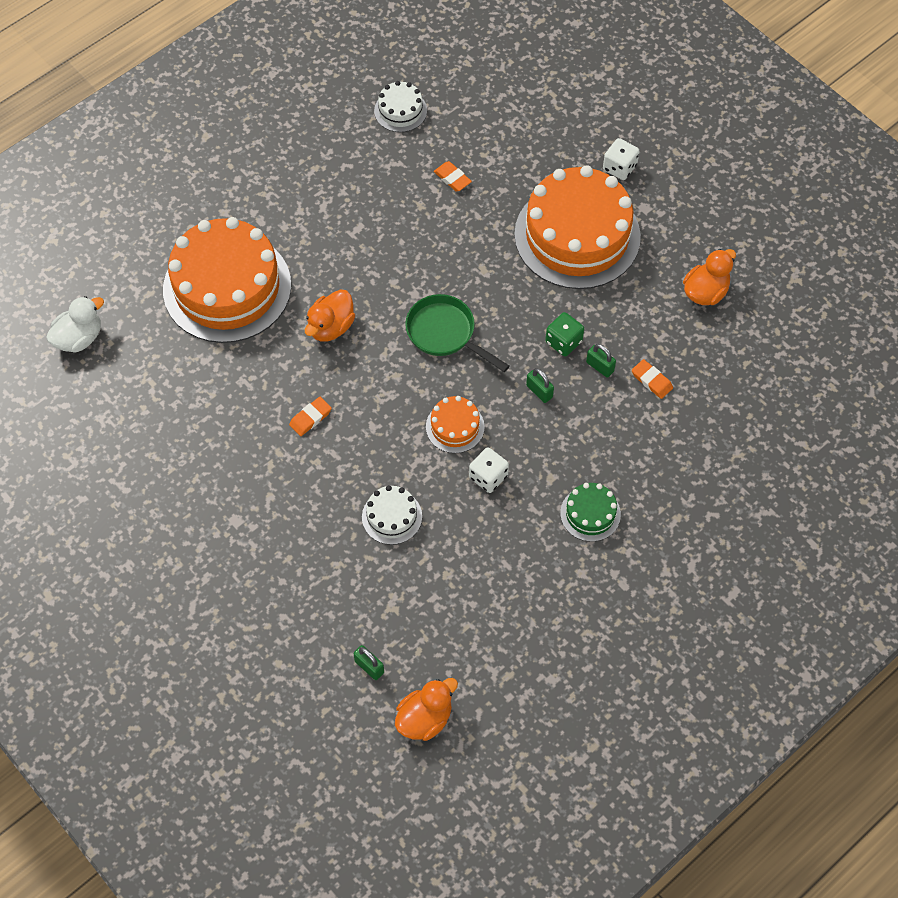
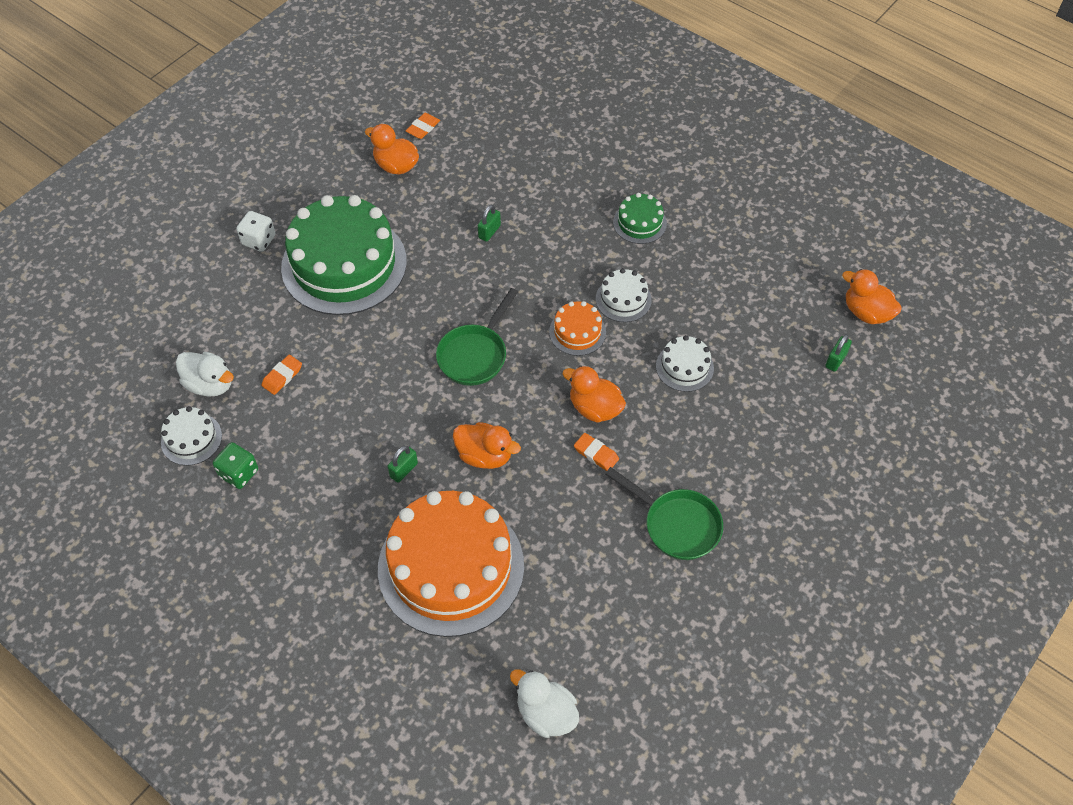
camera: 100 degrees left, 5 degrees down
white dice [469,447,509,493] -> white cake [596,268,652,322]
orange cake [514,165,641,289] -> green cake [281,195,407,315]
green padlock [526,368,554,403] -> green padlock moved to [387,445,418,483]
green dice [545,312,584,356] -> green dice moved to [213,442,258,489]
orange eraser [632,359,673,399] -> orange eraser moved to [406,113,440,139]
none -> white duck [176,352,234,397]
none -> orange duck [562,366,626,423]
none -> green pan [605,467,723,560]

